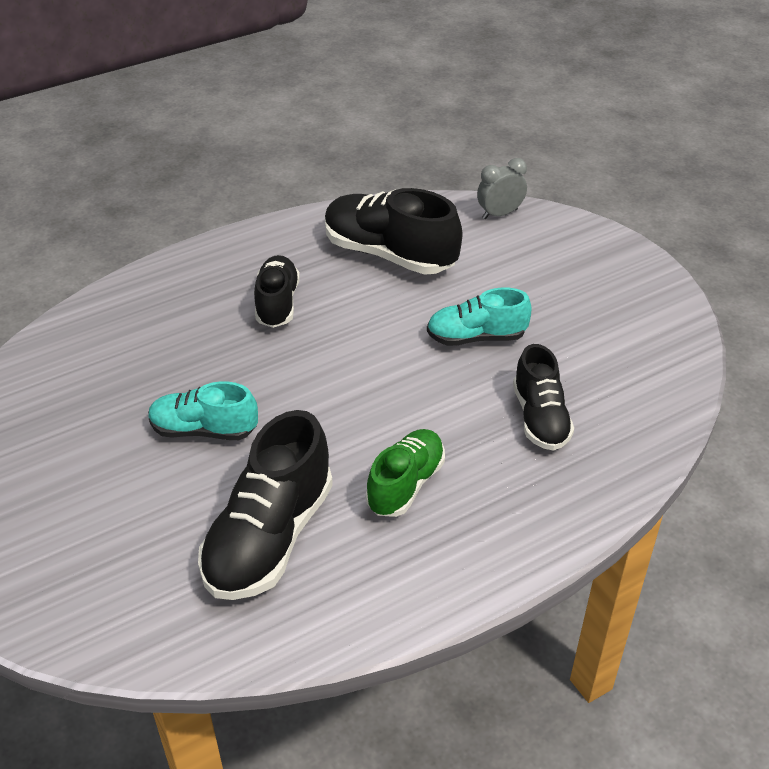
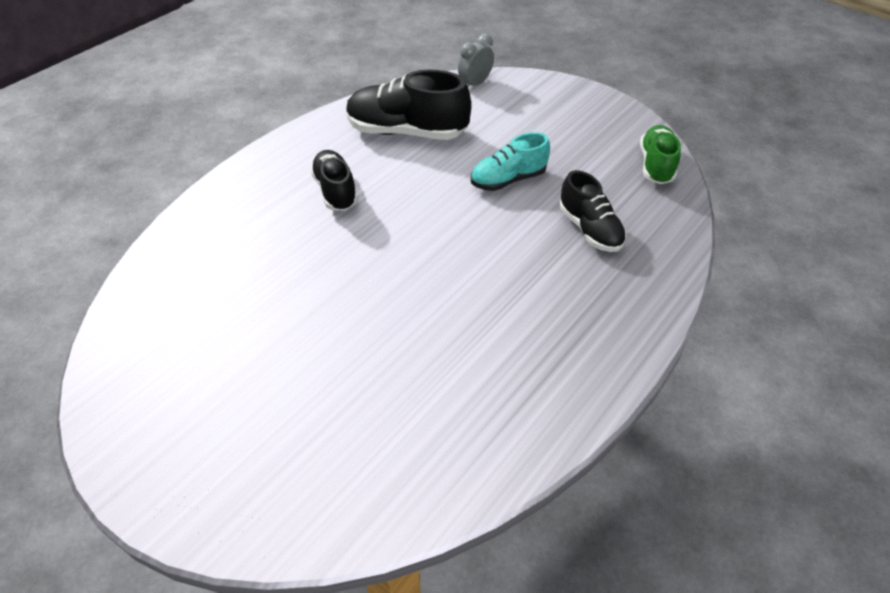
camera: 20 degrees left, 5 degrees up
turquoise shoe [148,381,258,440] -> none
black shoe [198,410,333,600] -> none
green shoe [366,429,445,517] -> green shoe moved to [640,125,681,184]

